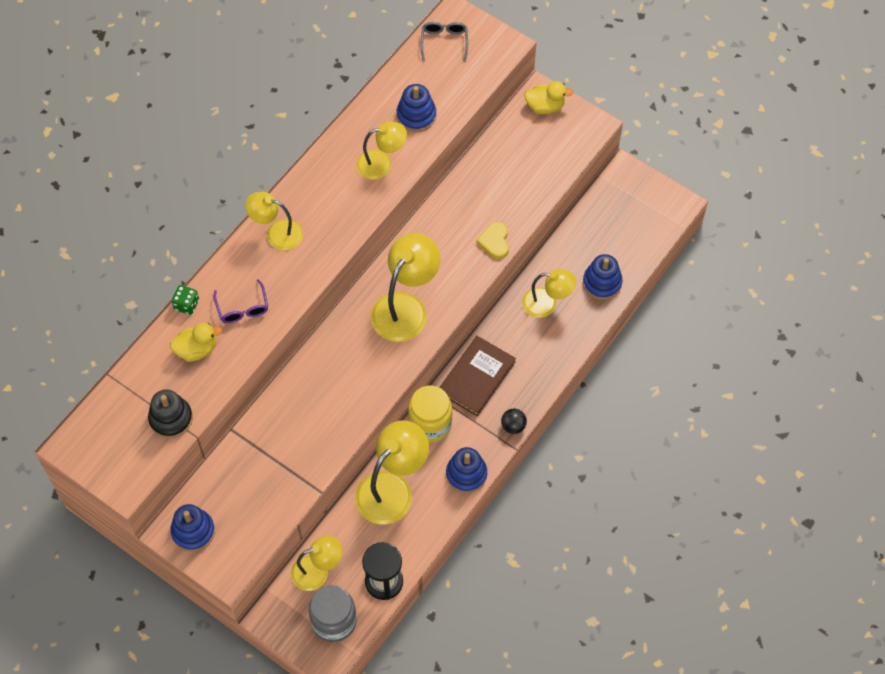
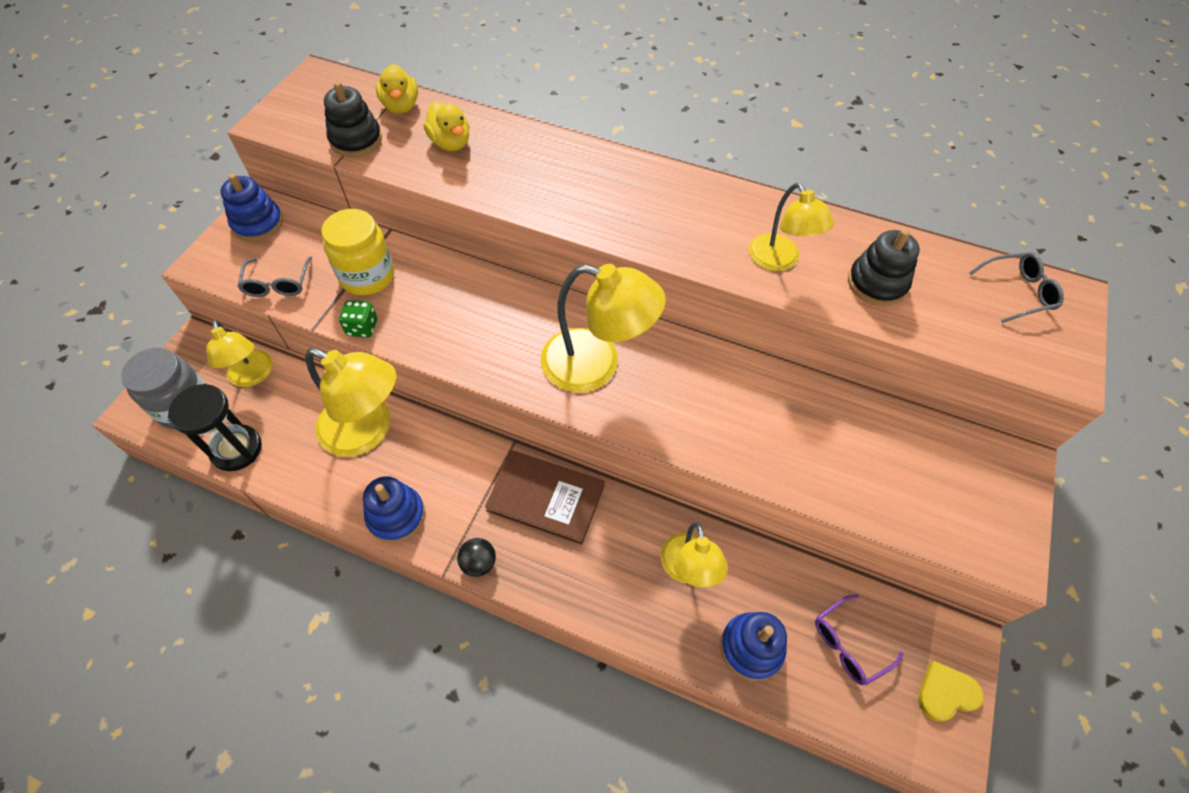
camera: 75 degrees right, 5 degrees down
green dice [172,285,199,315] -> green dice moved to [339,300,377,338]
purple glasses [213,279,268,323] -> purple glasses moved to [815,594,903,685]
yellow lamp [245,192,303,251] -> none
blue stacking toy [397,84,436,132] -> black stacking toy [848,229,920,306]
yellow jar [408,385,452,442] -> yellow jar moved to [321,209,394,295]
yellow heart [476,222,509,259] -> yellow heart moved to [918,661,984,722]
yellow duck [524,81,574,114] -> yellow duck moved to [376,64,418,114]
none -> grey glasses [237,256,312,297]

